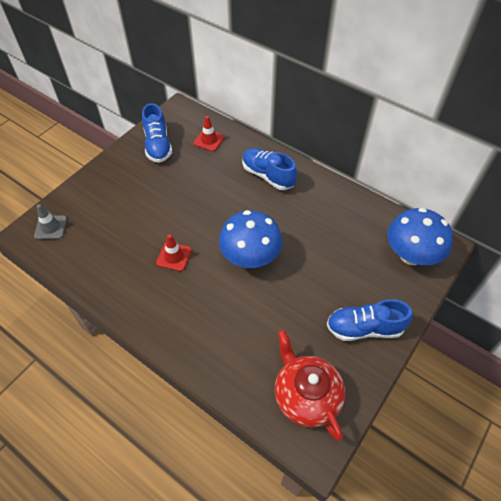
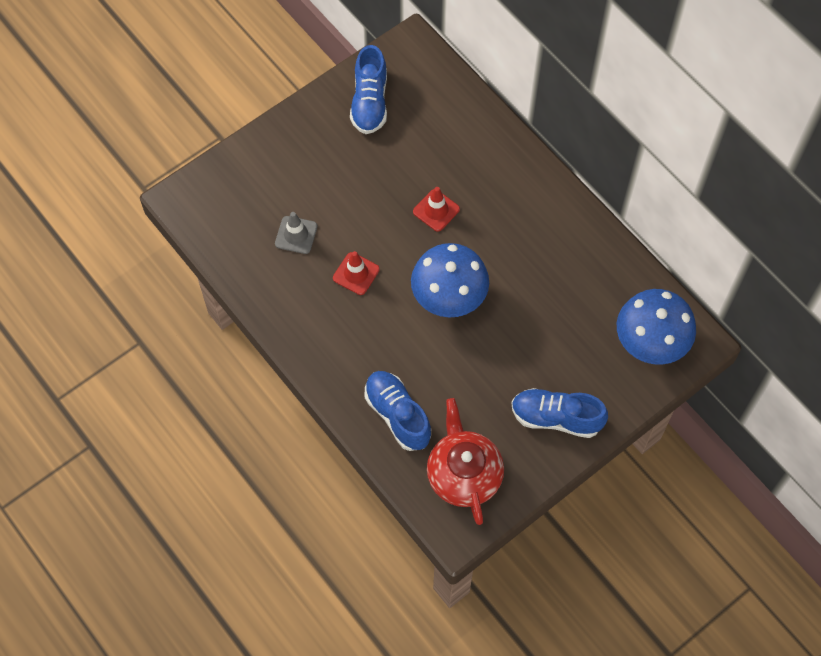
camera: 15 degrees right, 10 degrees up
grey traffic cone [34,204,67,240] -> grey traffic cone moved to [275,212,317,254]
red traffic cone [194,116,225,152] -> red traffic cone moved to [413,187,460,232]
blue shoe [242,148,297,190] -> blue shoe moved to [365,371,431,451]

